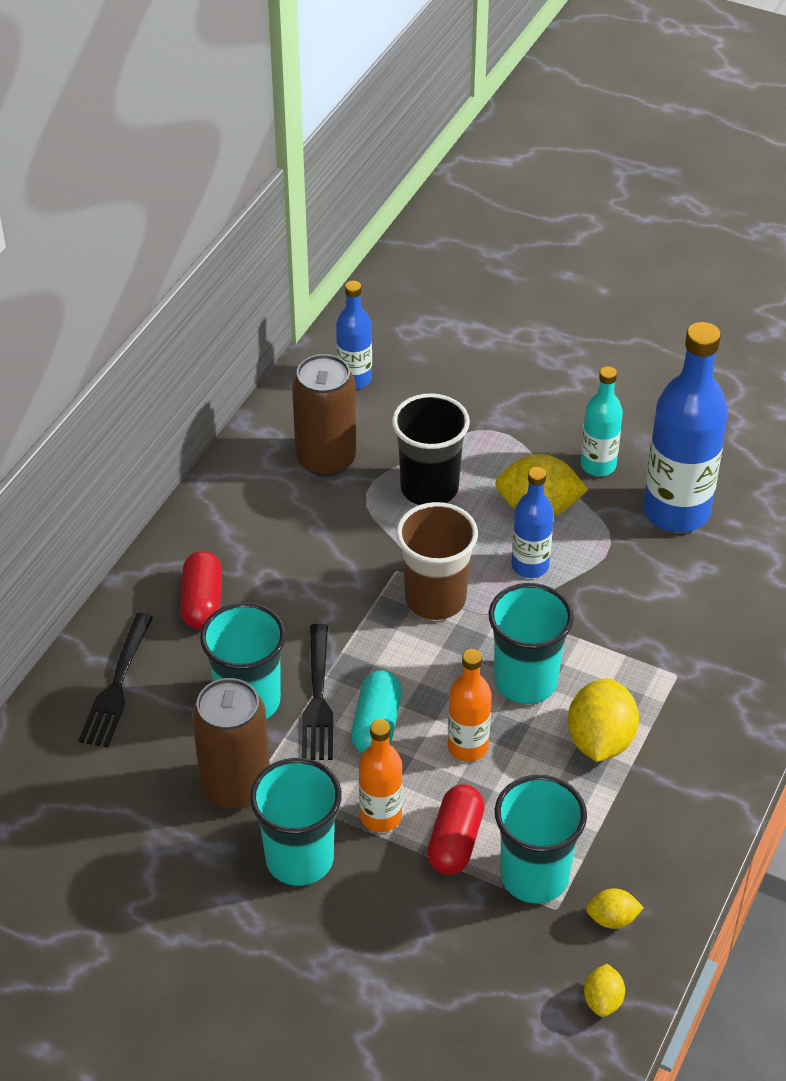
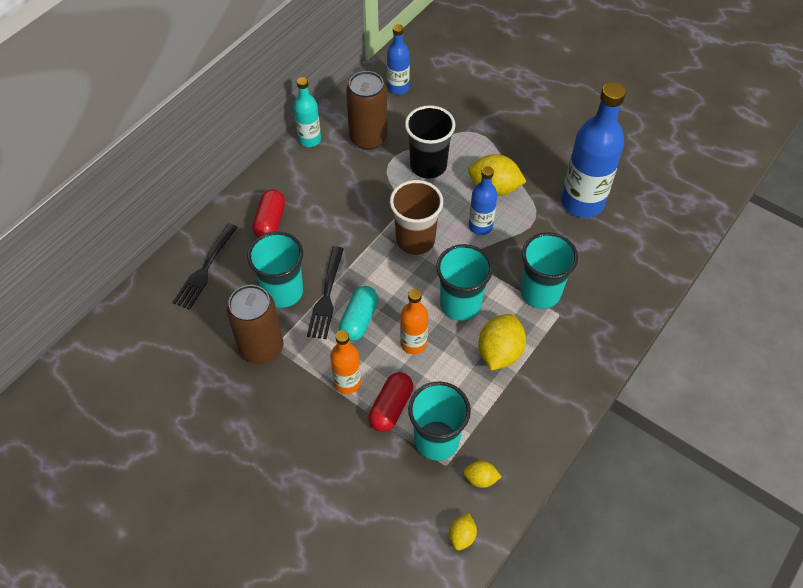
camera: 10 degrees right, 10 degrees up
turquoise cup [250,758,342,886] -> turquoise cup moved to [521,232,578,309]
turquoise bottle [580,366,623,476] -> turquoise bottle moved to [294,77,321,147]

